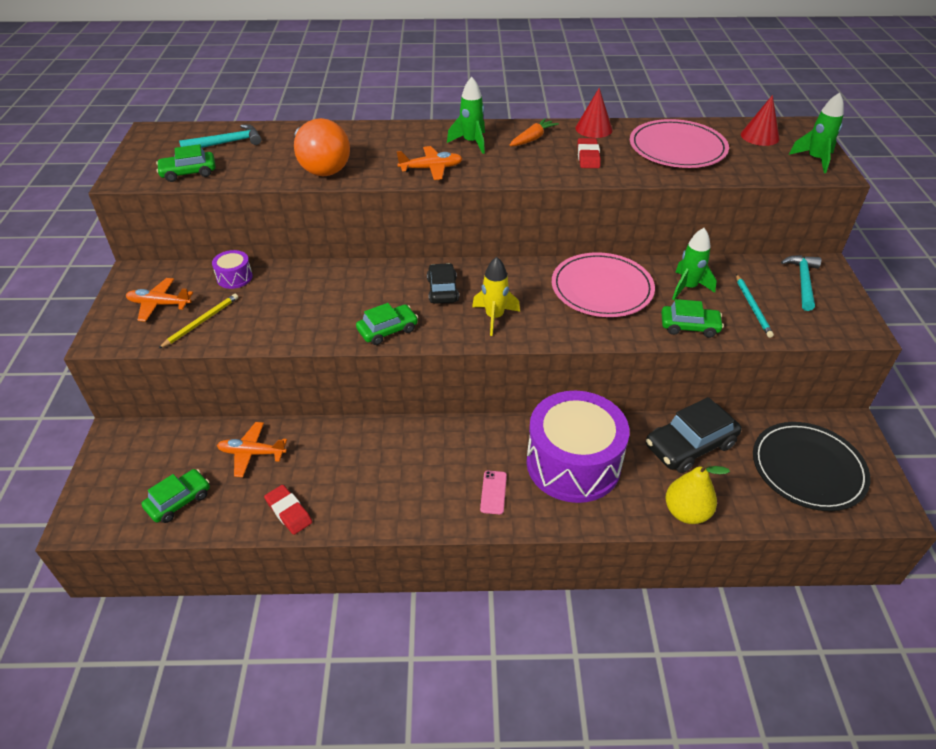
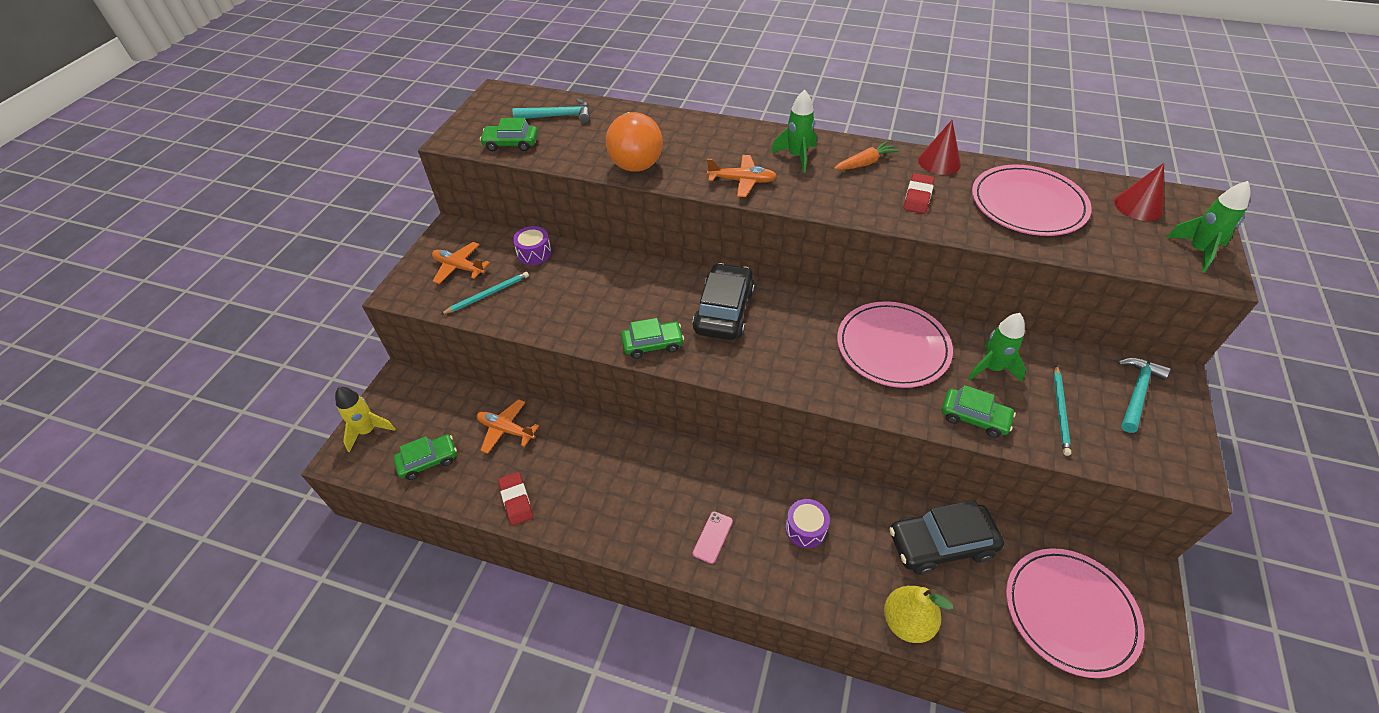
camera: 20 degrees right, 5 degrees up
yellow pencil [158,294,238,349] -> turquoise pencil [440,272,529,315]
black car [427,263,459,304] -> black car [692,263,755,340], size x1.60
yellow rocket [472,257,520,336] -> yellow rocket moved to [335,387,395,452]
purple drum [526,391,630,503] -> purple drum [785,499,830,548], size x0.41
black plate [753,422,870,511] -> pink plate [1006,548,1145,678]

